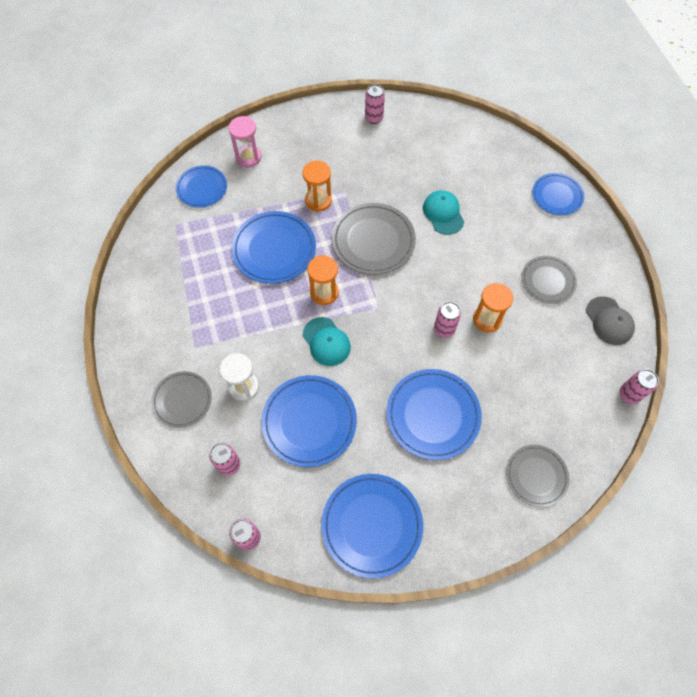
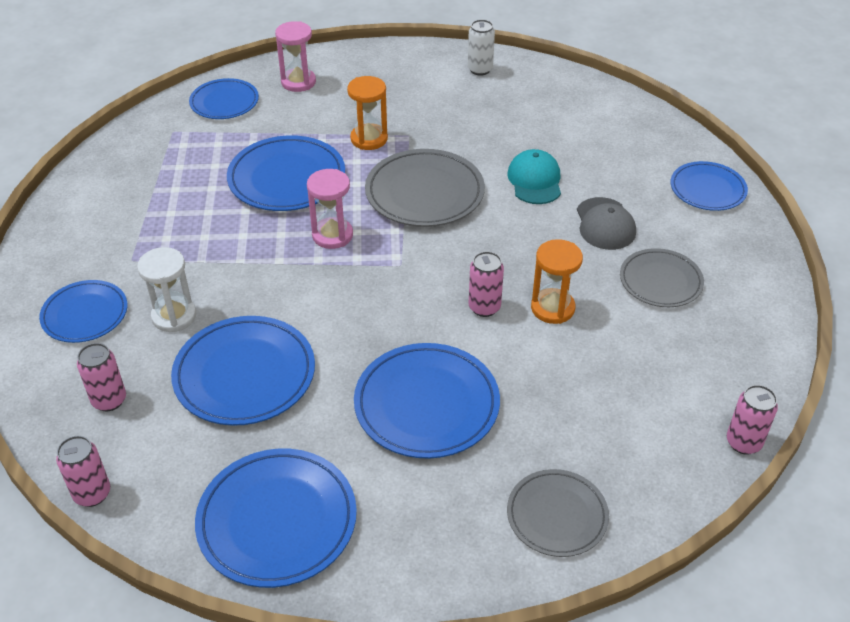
camera: 15 degrees right, 20 degrees down
grey plate [151,371,212,428] -> blue plate [39,280,127,343]
turquoise cap [303,317,351,366] -> none
orange hourglass [307,255,339,305] -> pink hourglass [307,169,353,249]
pink can [365,84,385,124] -> white can [468,19,495,76]
grey cap [586,296,635,345] -> grey cap moved to [577,197,636,250]

